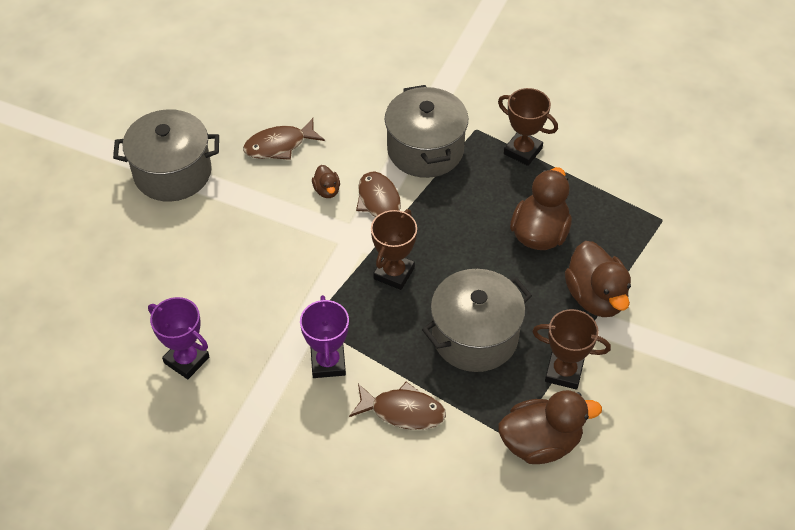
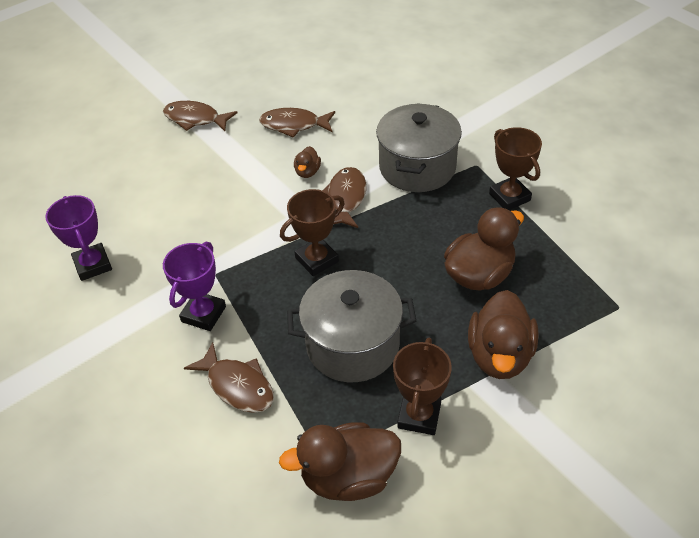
camera: 30 degrees right, 5 degrees down
grey pot [113,109,219,202] -> brown fish [163,101,237,131]
brown duck [498,390,602,464] -> brown duck turned 150 degrees clockwise [279,422,401,501]
brown trophy [532,309,611,390] -> brown trophy turned 60 degrees clockwise [393,338,452,435]

